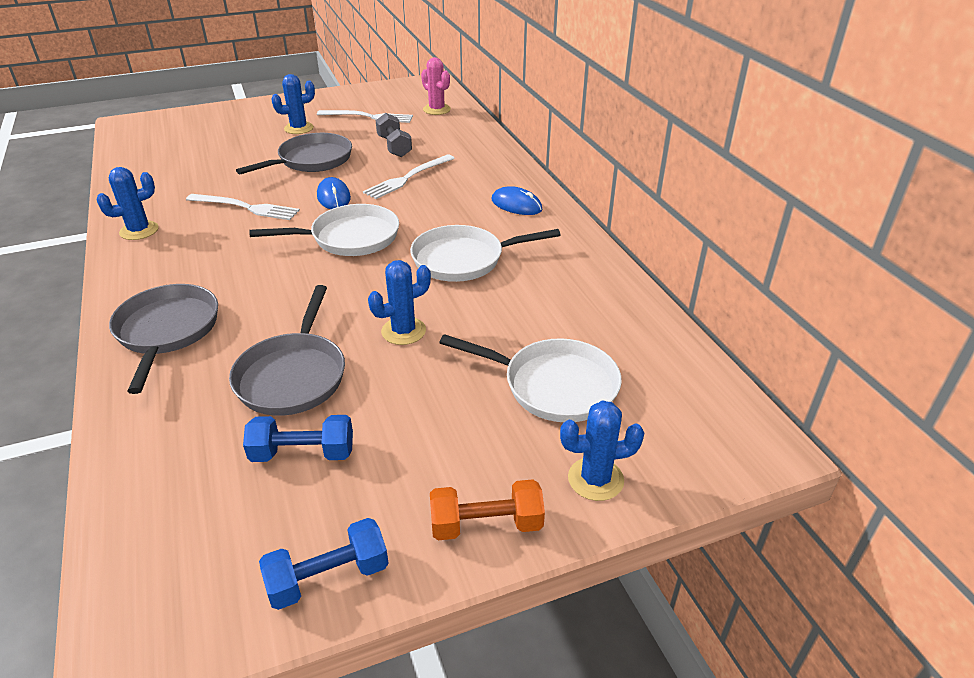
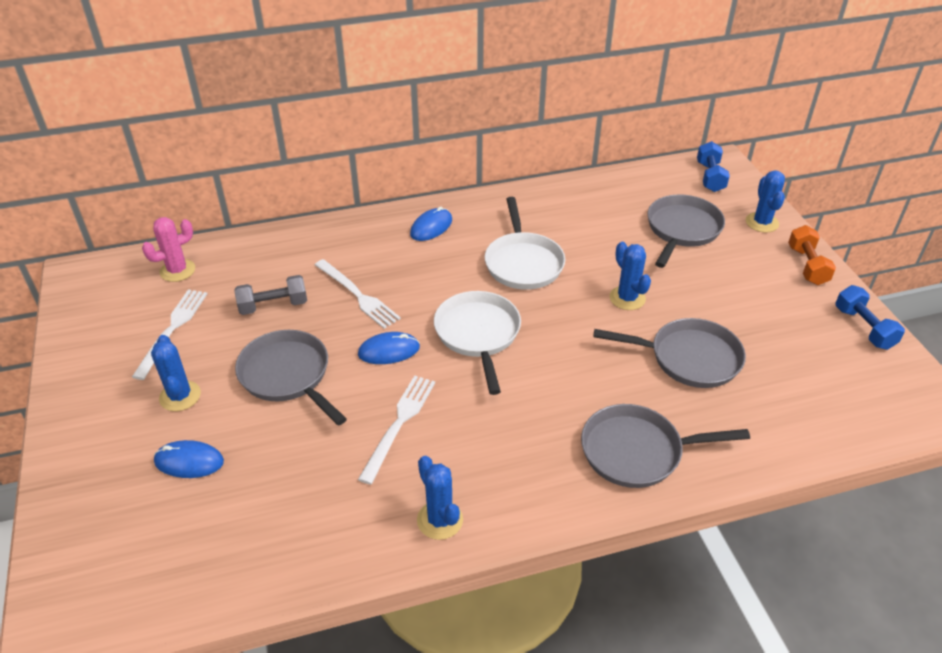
camera: 85 degrees left, 5 degrees up
blue dumbbell [243,415,353,462] -> blue dumbbell moved to [697,141,730,192]
white pan [439,334,622,422] -> grey pan [647,195,725,268]
none -> blue mouse [154,440,224,478]

